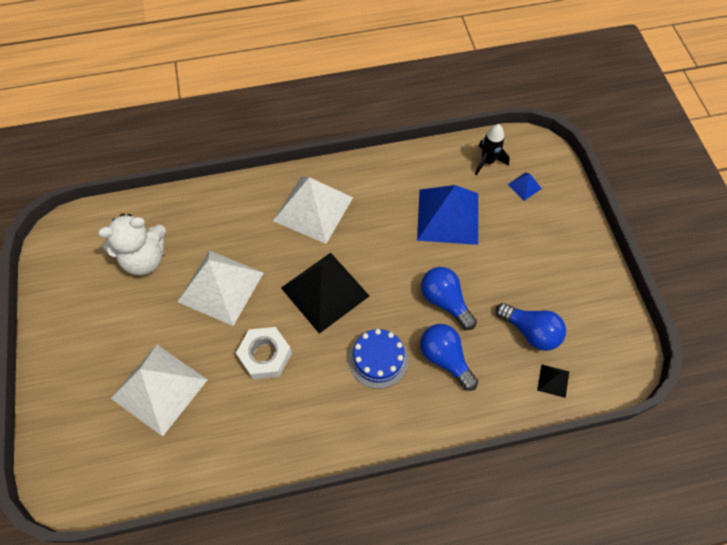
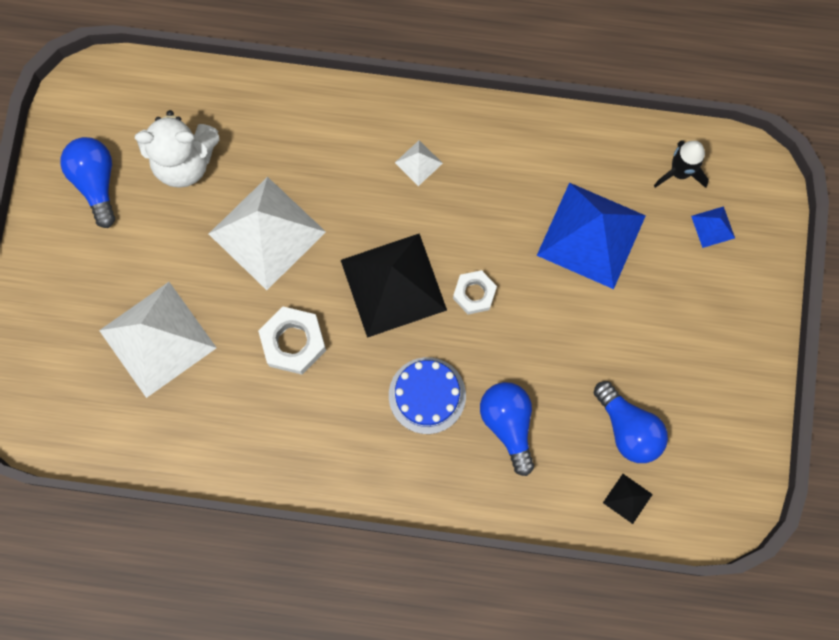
camera: 20 degrees right, 15 degrees up
white pyramid [273,176,353,244] -> white pyramid [395,140,443,186], size x0.42
blue light bulb [421,267,477,330] -> blue light bulb moved to [60,137,115,228]
none -> white nut [453,270,497,315]

